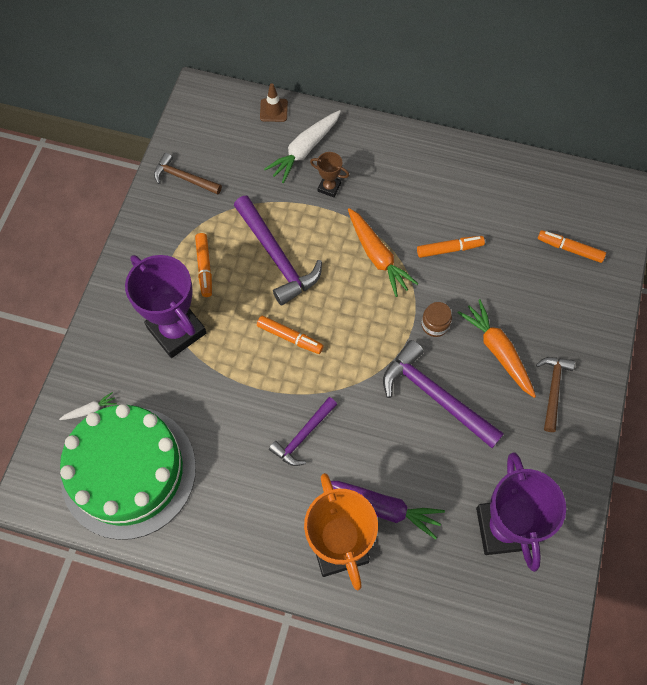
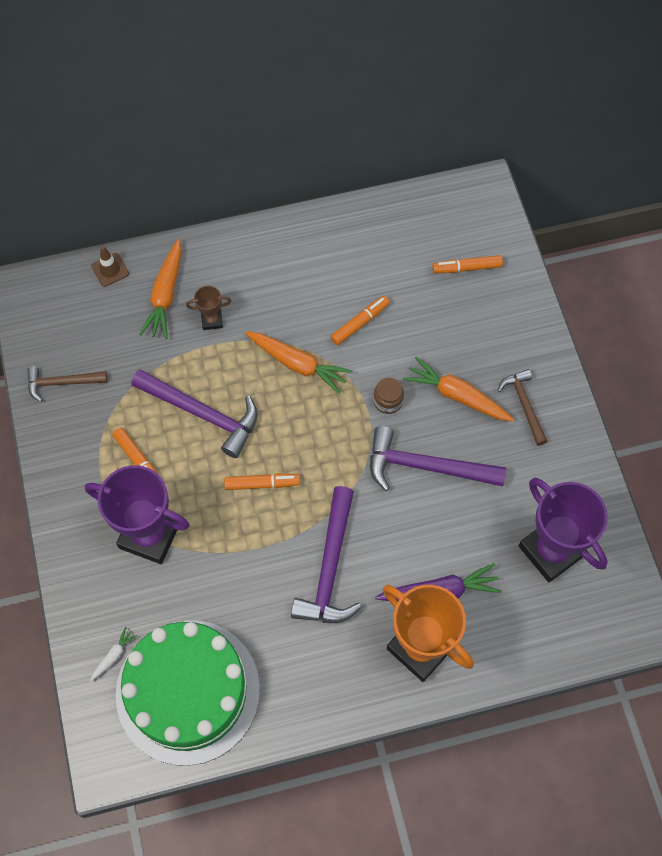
camera: 30 degrees left, 0 degrees up
white carrot [264,110,341,183] -> orange carrot [139,239,182,339]
purple hammer [269,397,337,466] -> purple hammer [291,486,362,623], size x1.67

